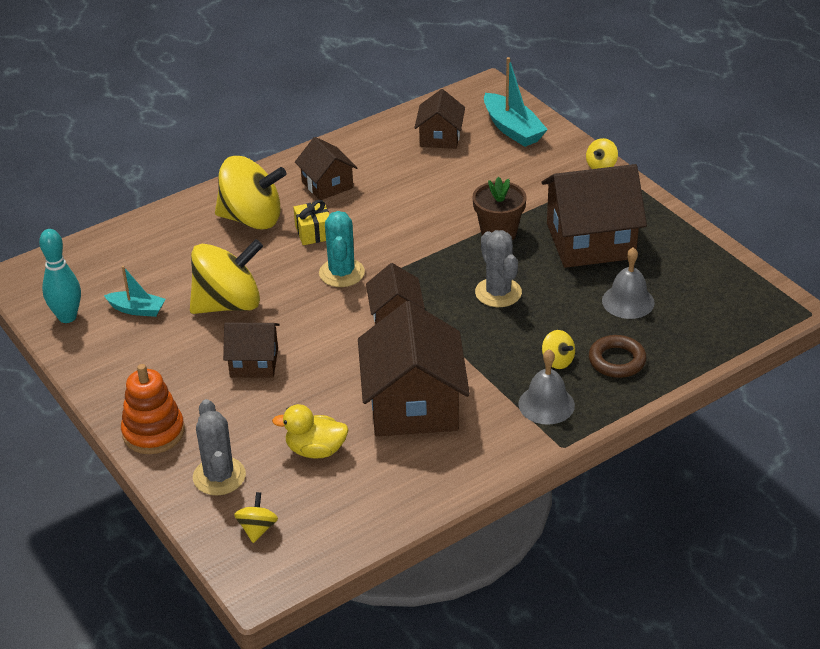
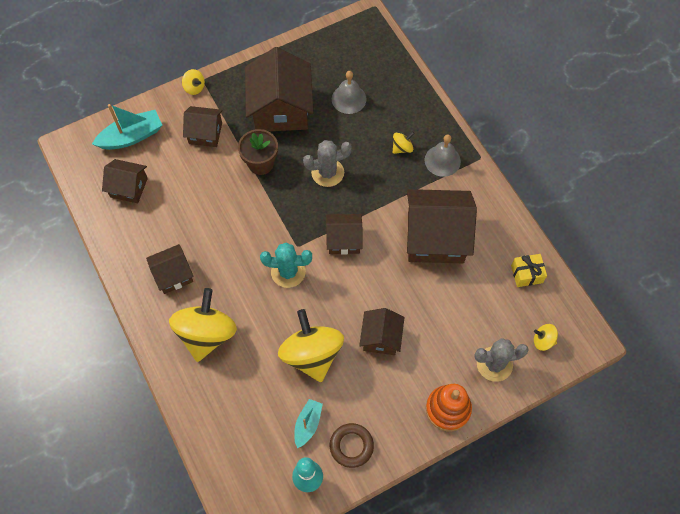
camera: 85 degrees left, 25 degrees up
yellow duck [272,404,348,459] -> none
yellow gift [293,200,329,245] -> yellow gift moved to [511,254,547,287]
brown ring [589,335,647,378] -> brown ring moved to [330,423,374,468]
none -> brown house [183,106,223,147]

